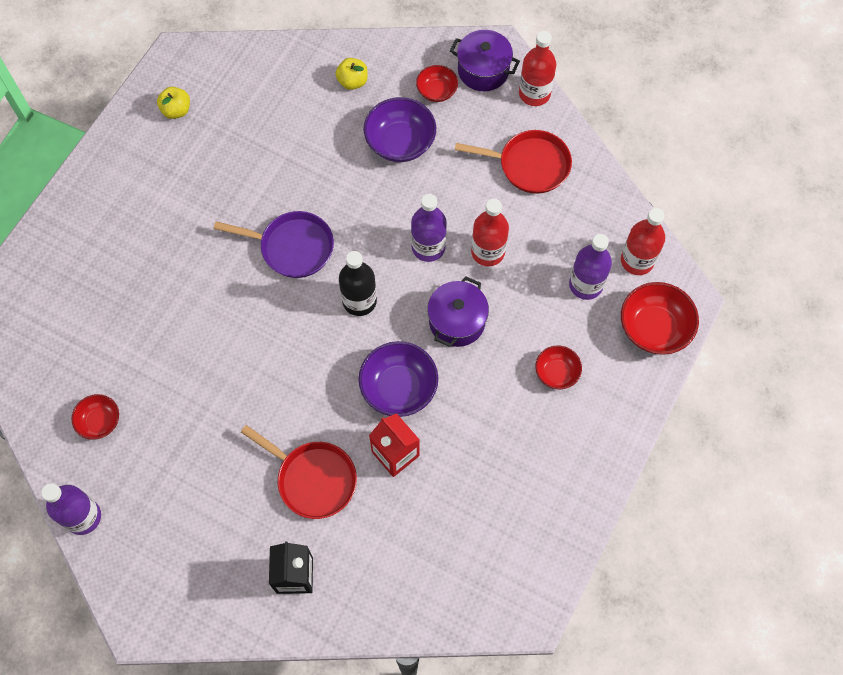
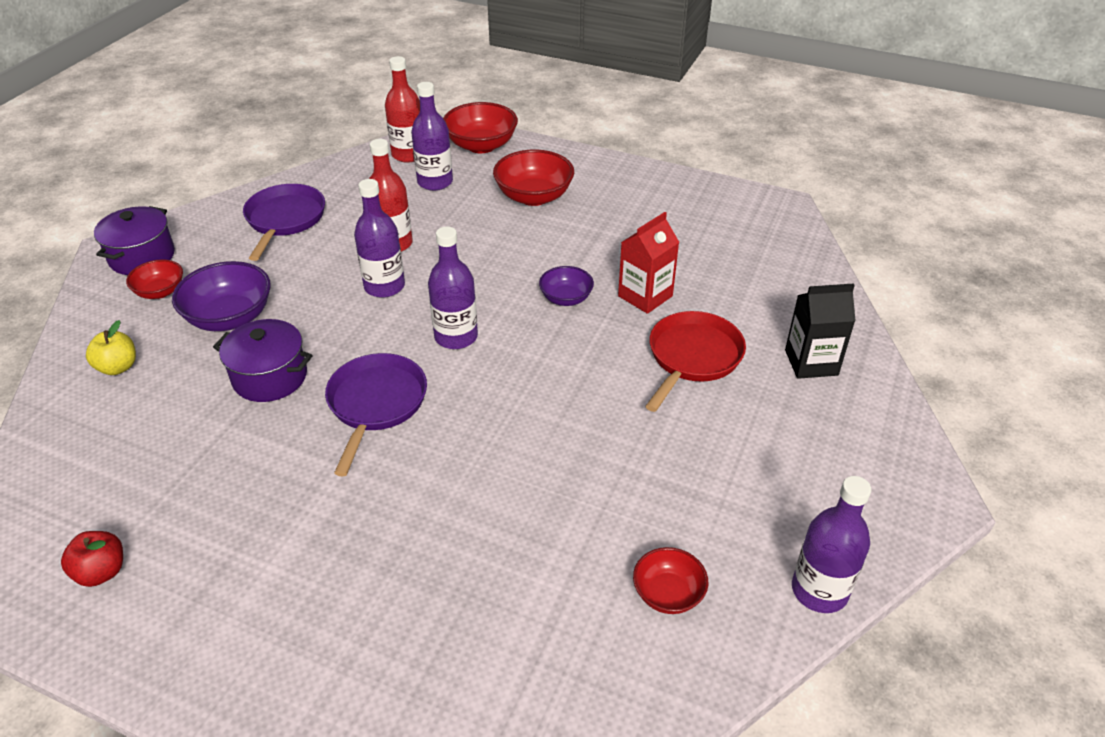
camera: 95 degrees left, 25 degrees down
yellow apple [157,87,190,119] -> red apple [61,531,123,587]
black bottle [339,251,377,316] -> purple bottle [428,227,478,349]
purple bowl [359,341,438,417] -> purple bowl [539,266,594,306], size x0.59
purple pot [427,276,489,347] -> purple pot moved to [213,319,313,402]
red pan [455,130,572,194] -> purple pan [243,184,325,261]
red bottle [519,31,556,106] -> none
red bowl [535,345,582,389] -> red bowl [493,149,574,206], size x1.69

